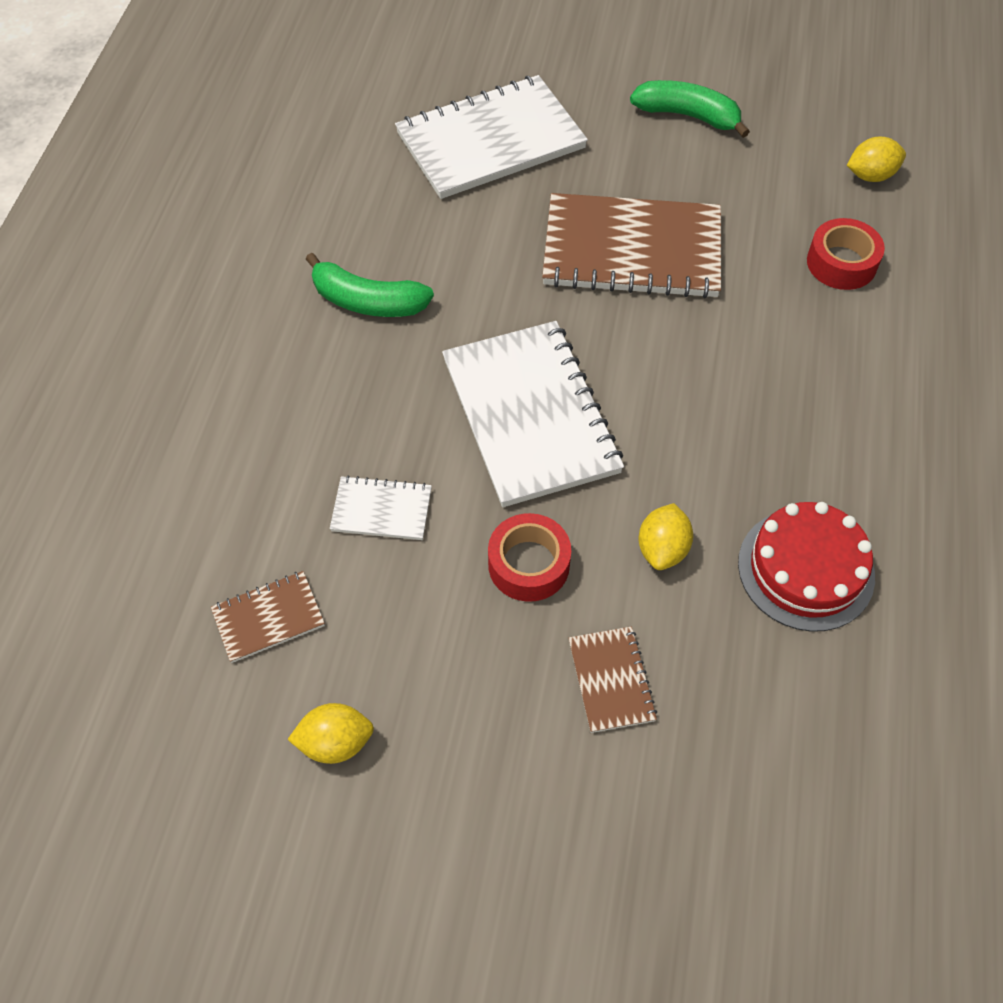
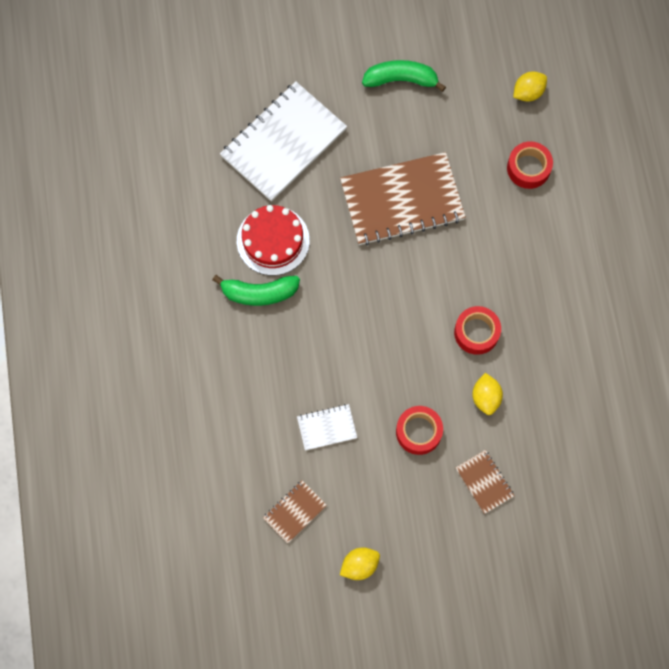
camera: 20 degrees left, 15 degrees up
white notebook [442,321,624,507] -> none
red cake [738,502,875,632] -> red cake moved to [237,205,310,275]
none -> red tape [454,306,501,355]

